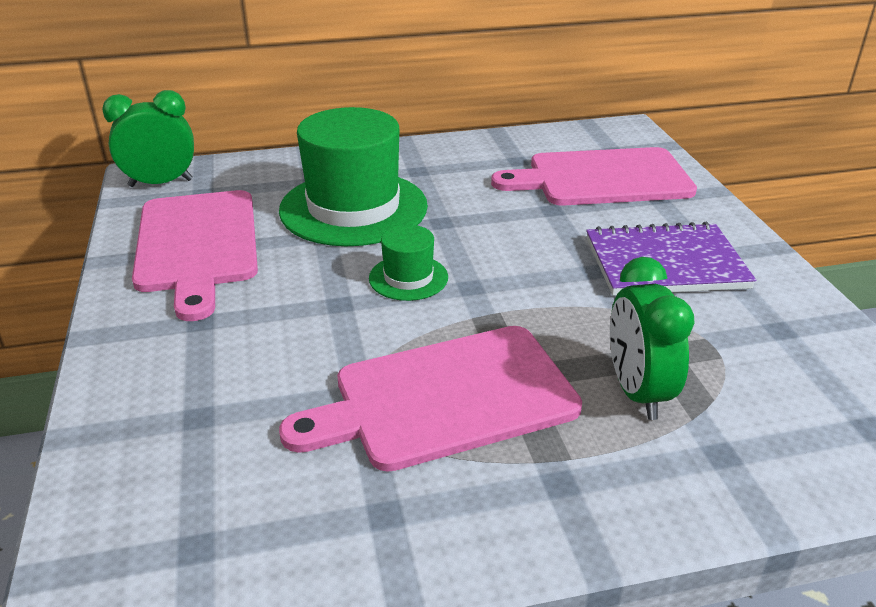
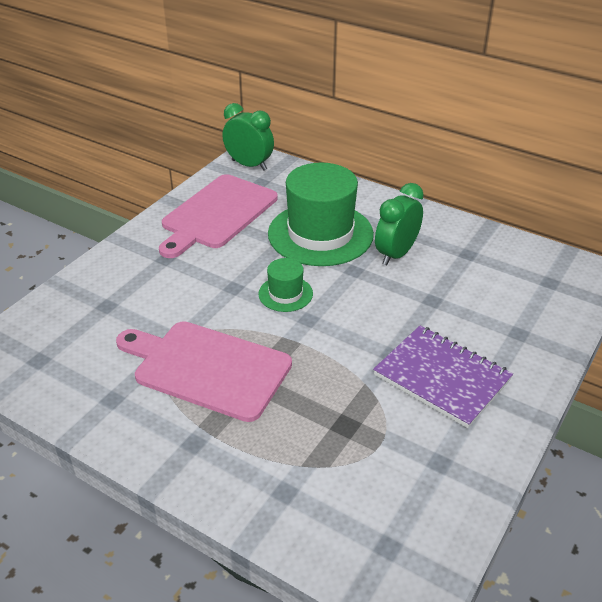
camera: 45 degrees right, 5 degrees up
pink cutting board [491,147,697,206] -> none
green clock [610,257,694,420] -> green clock moved to [375,183,424,266]

